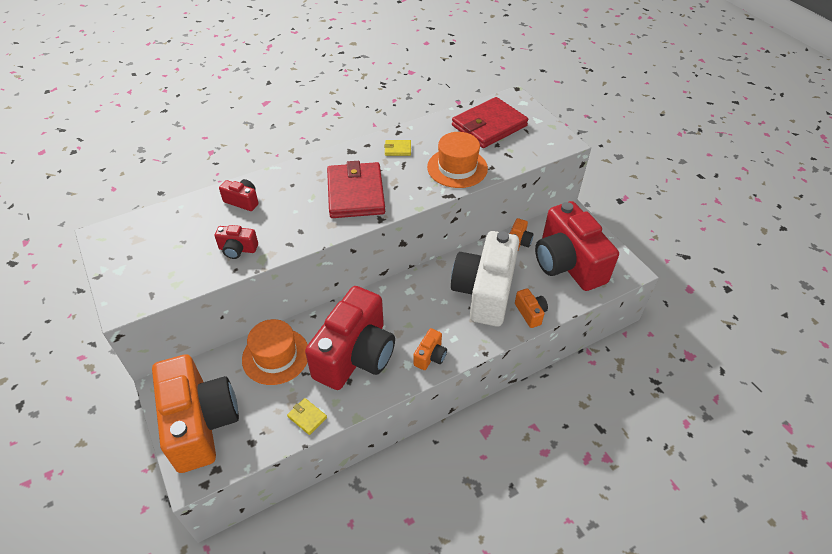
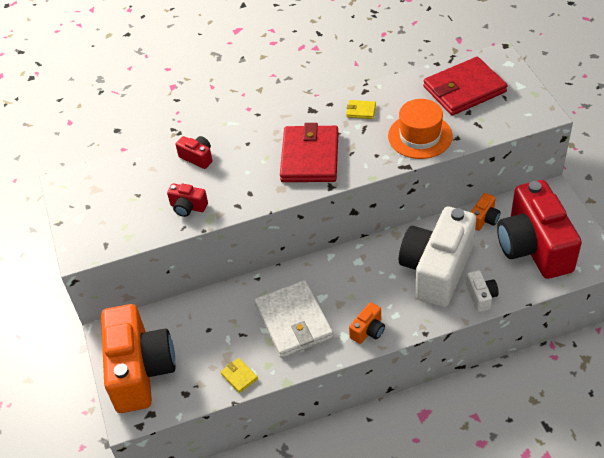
camera: 15 degrees right, 0 degrees up
orange hat [242,319,308,385] -> none
red camera [305,286,395,390] -> white wallet [254,280,334,358]
orange camera [515,288,548,328] -> white camera [466,270,499,312]

